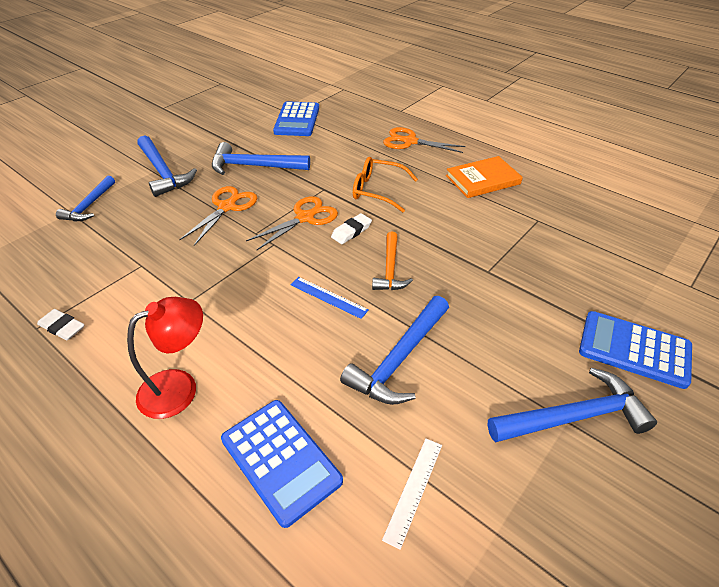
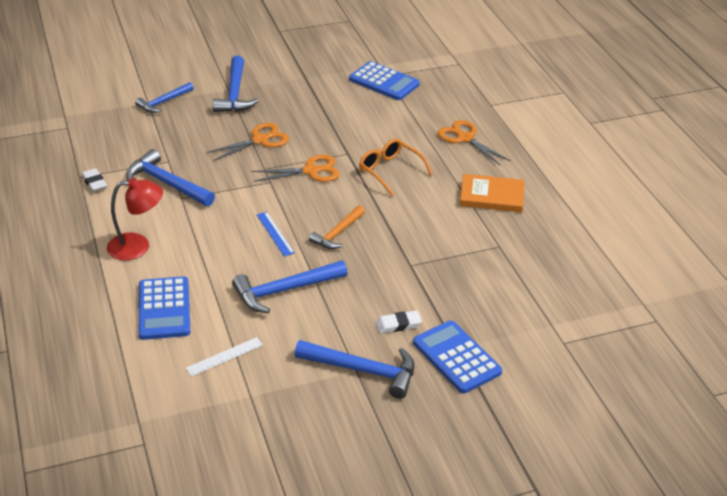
camera: 30 degrees right, 5 degrees down
blue hammer [212,142,310,175] -> blue hammer moved to [126,149,215,206]
blue calculator [273,101,319,136] -> blue calculator turned 90 degrees counterclockwise [349,61,420,100]
white eraser [331,213,372,244] -> white eraser moved to [376,311,422,333]

